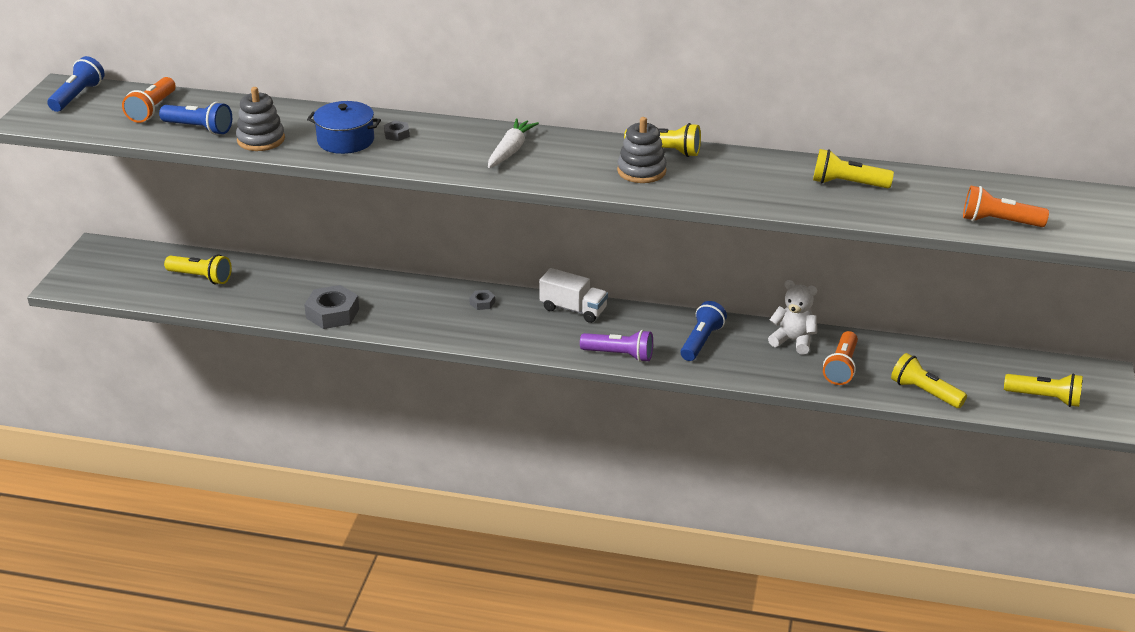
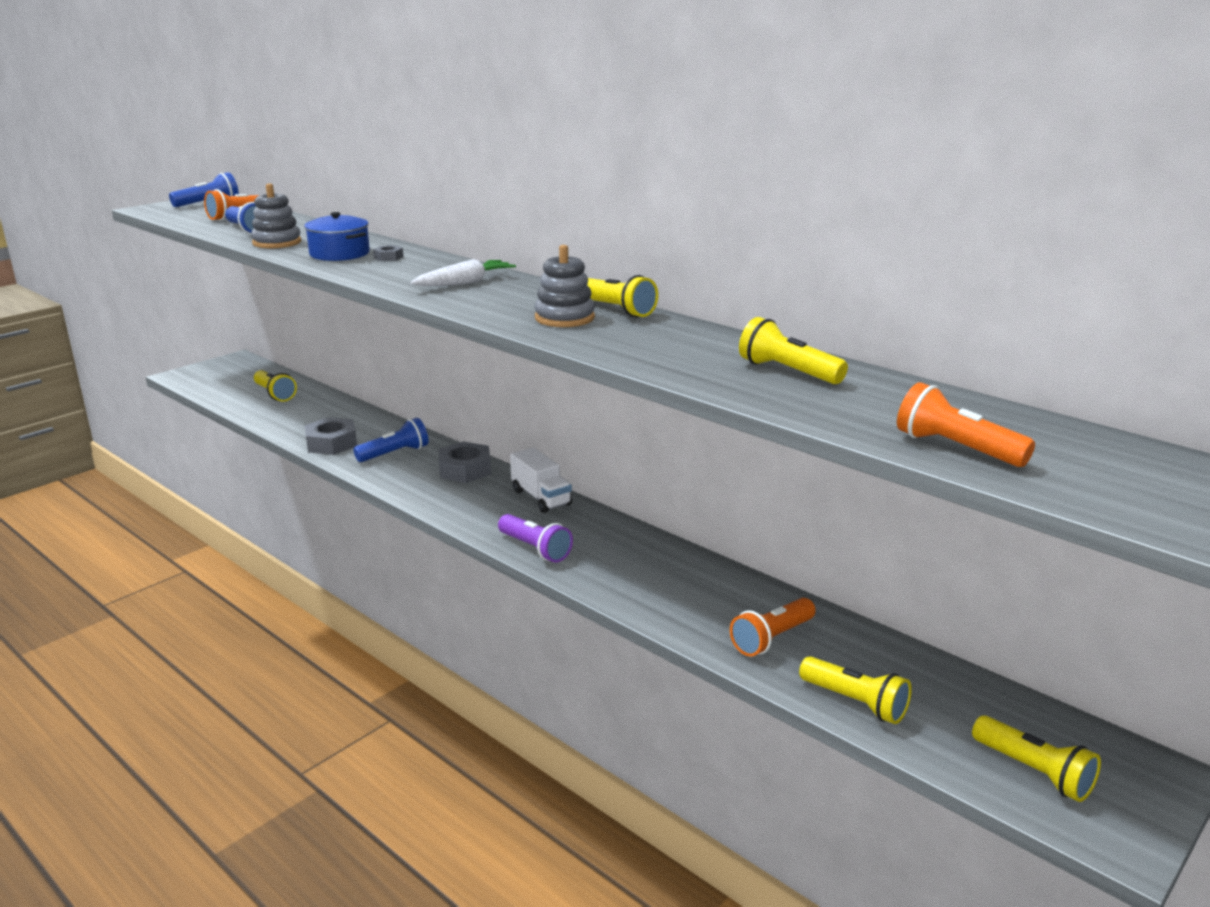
camera: 30 degrees right, 10 degrees down
grey nut [469,290,495,310] -> grey nut [439,441,491,483], size x2.07
blue flashlight [680,301,727,361] -> blue flashlight moved to [353,418,429,462]
white teddy bear [768,280,817,355] -> none
yellow flashlight [891,353,967,408] -> yellow flashlight turned 150 degrees clockwise [799,656,912,724]

